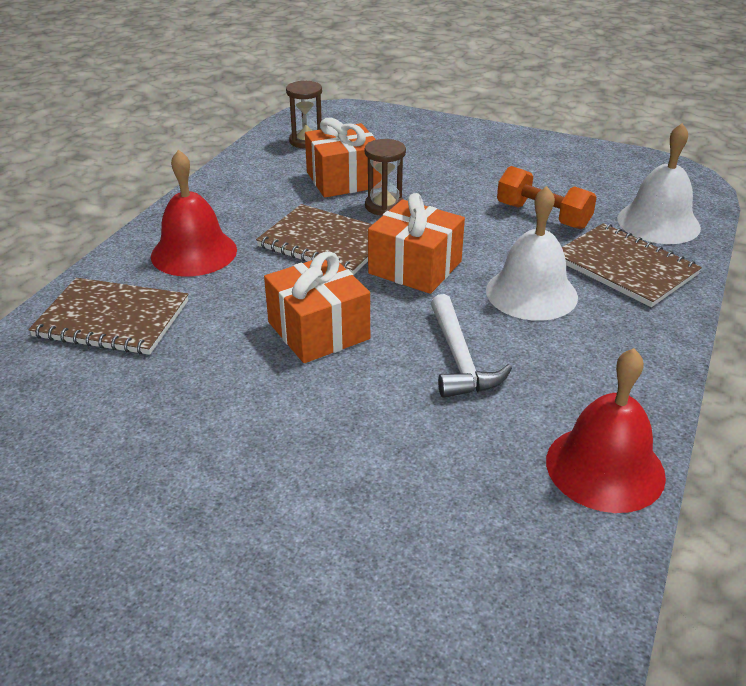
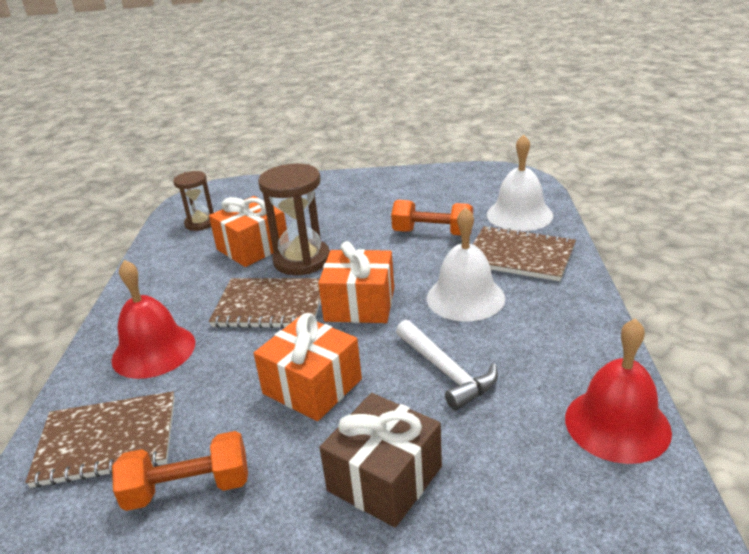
camera: 20 degrees left, 5 degrees down
brown hourglass [365,139,406,216] -> brown hourglass [258,164,330,275], size x1.64
none -> orange dumbbell [112,431,248,511]
none -> brown gift [319,393,442,528]

